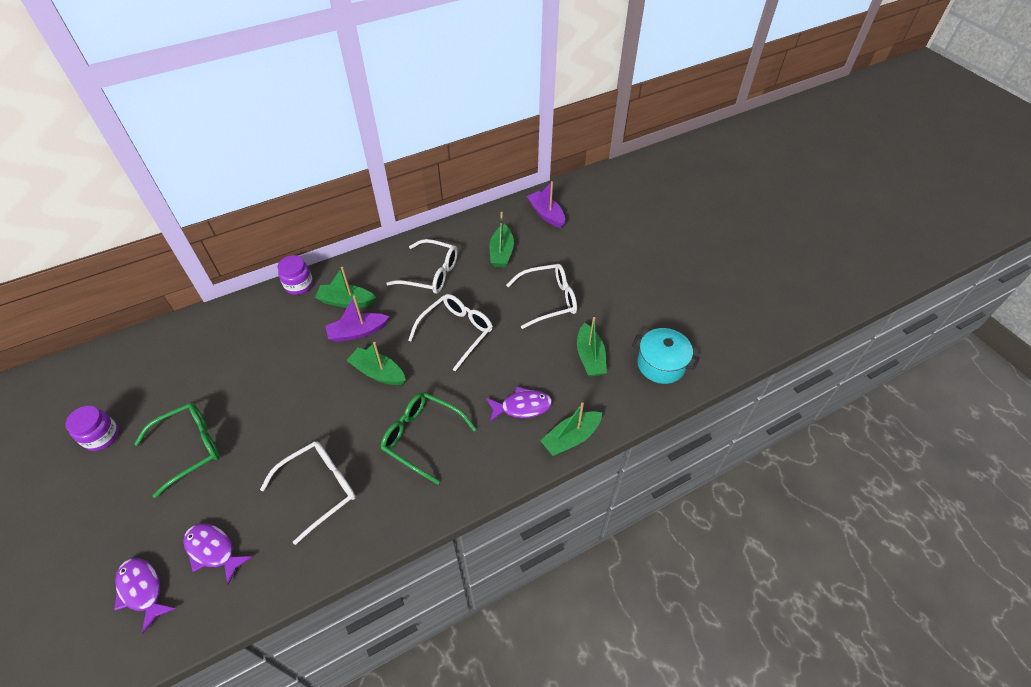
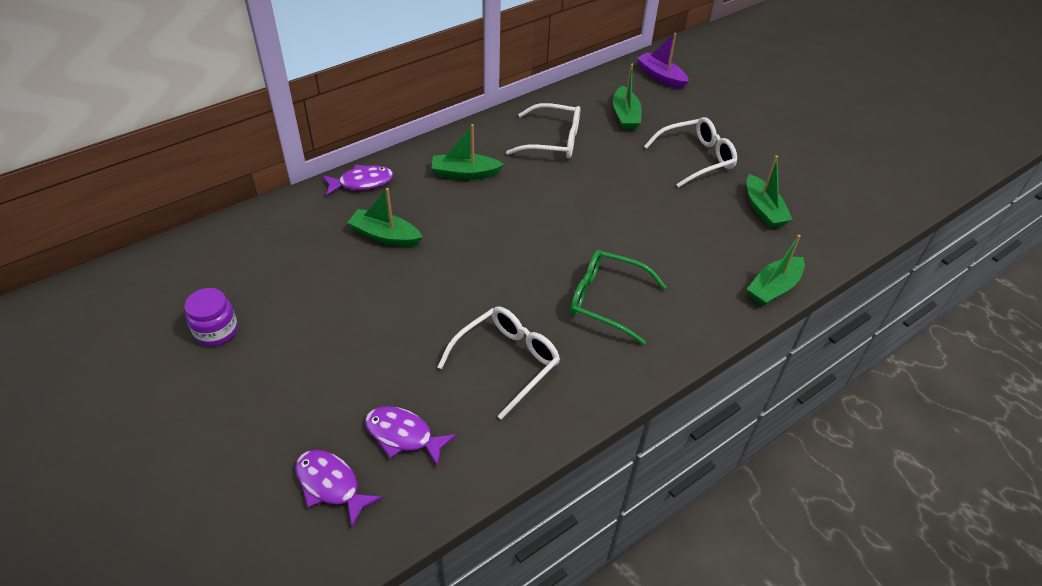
camera: 10 degrees left, 5 degrees down
green glasses [134,403,220,498] -> none
purple jar [277,255,313,295] -> none
purple boat [326,296,389,342] -> none
green boat [346,342,406,385] -> green boat moved to [347,188,423,247]
white glasses [408,294,493,371] -> none
purple fish [486,387,552,422] -> purple fish moved to [322,164,393,196]
turquoise pot [632,328,700,384] -> none

